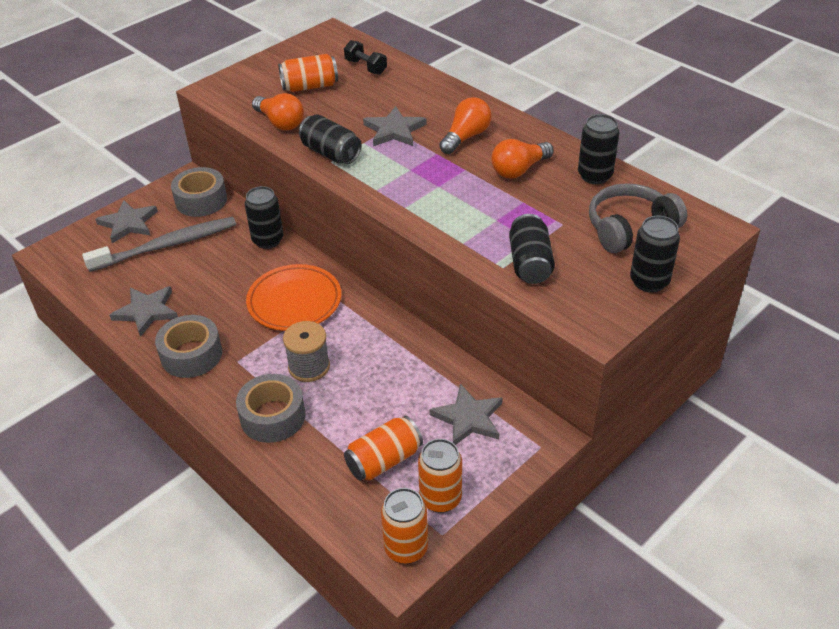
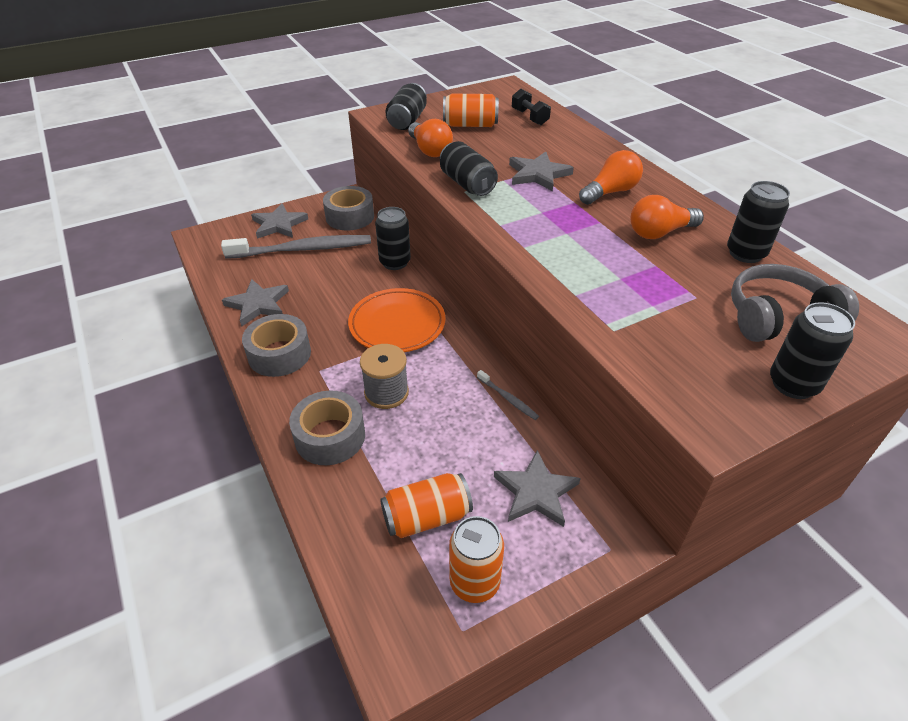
camera: 15 degrees right, 0 degrees up
orange can [381,488,428,564] -> none
black can [509,214,555,284] -> black can moved to [385,83,427,130]
none -> grey toothbrush [477,370,539,420]

